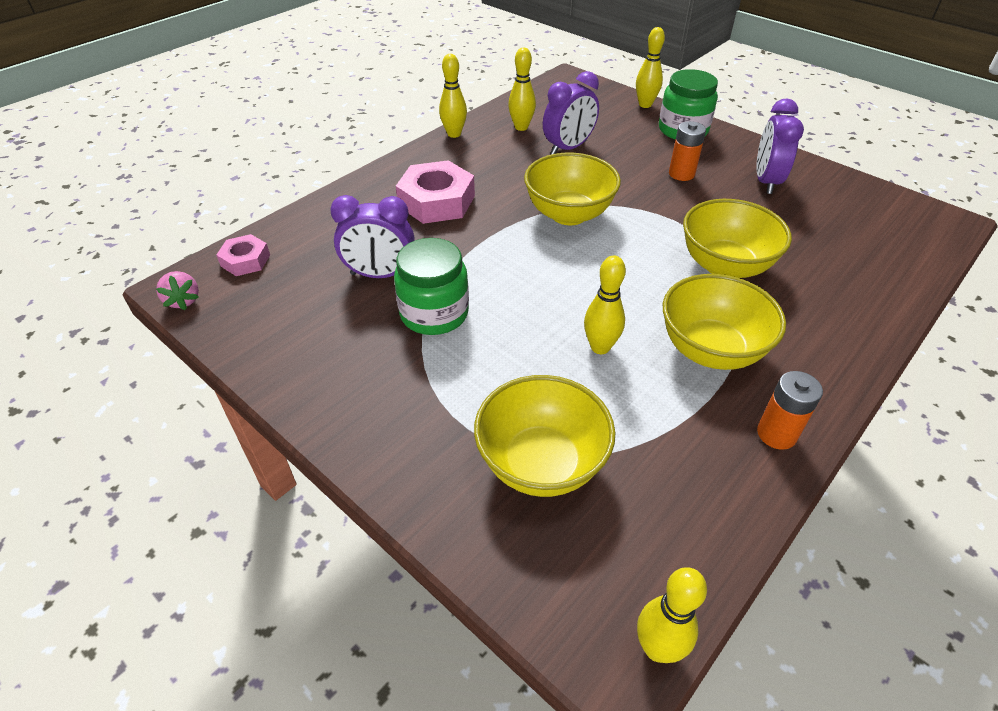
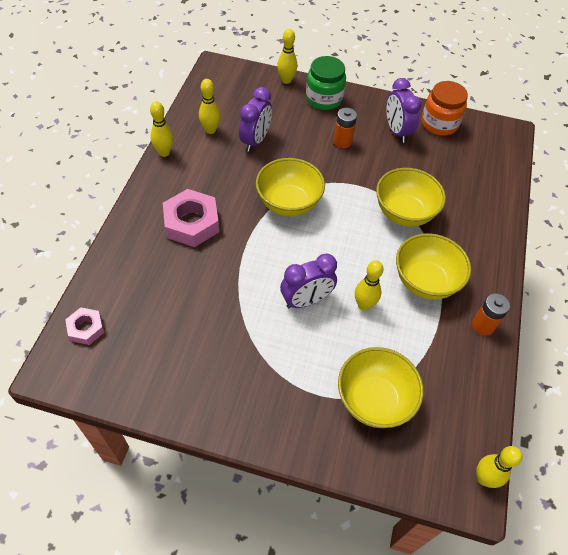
camera: 30 degrees left, 10 degrees up
pink strawberry [156,271,199,310] -> none
purple clock [330,195,415,278] -> purple clock moved to [280,254,337,308]
green jar [394,238,469,335] -> none
none -> orange jar [422,81,468,136]

